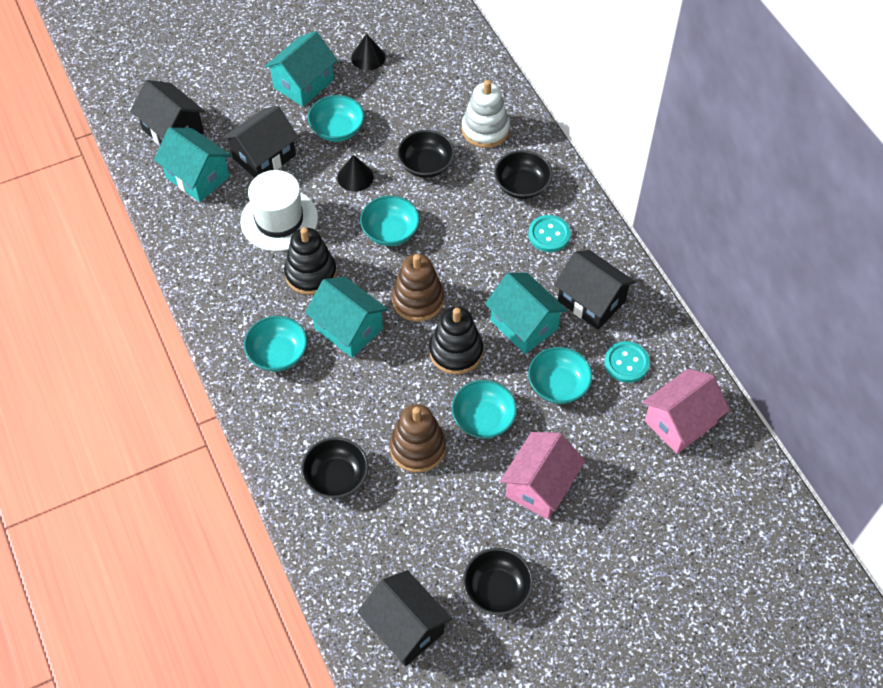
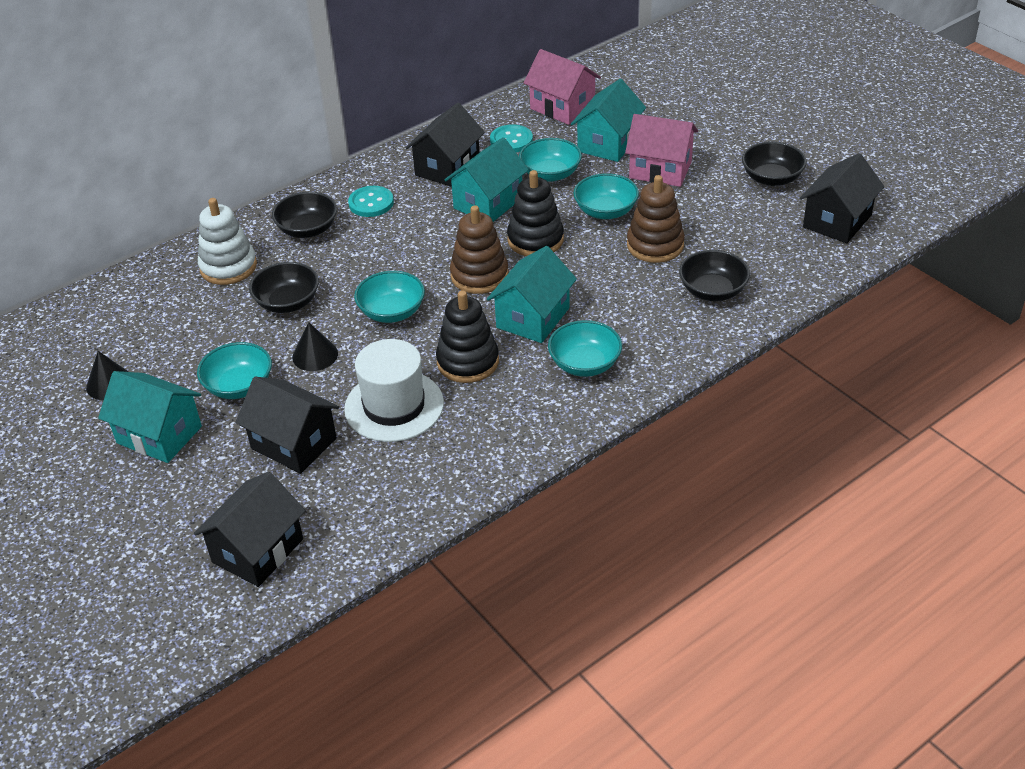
camera: 100 degrees left, 15 degrees down
turquoise house [154,127,231,202] -> turquoise house moved to [571,79,646,162]

